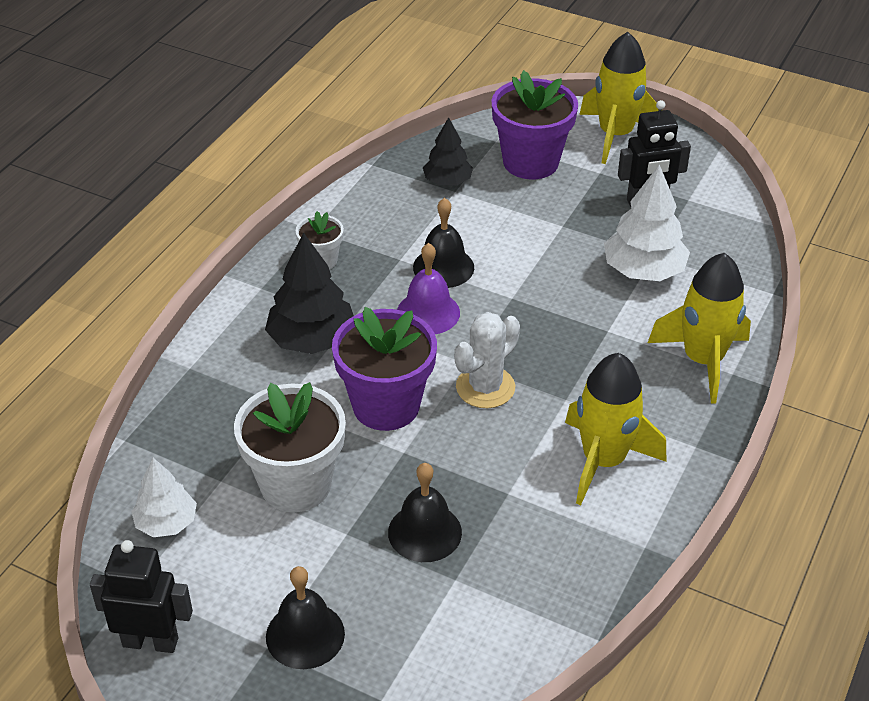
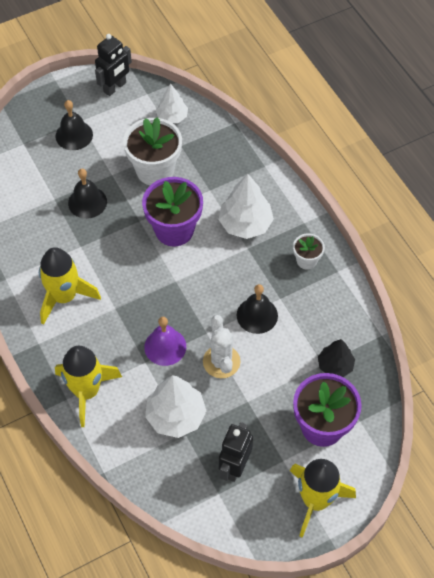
camera: 125 degrees right, 15 degrees up
black tree [265,232,354,354] -> white tree [218,174,274,239]
purple bell [397,243,460,334] -> purple bell moved to [144,317,186,366]
white cactus [454,312,520,408] -> white cactus moved to [203,315,240,378]

